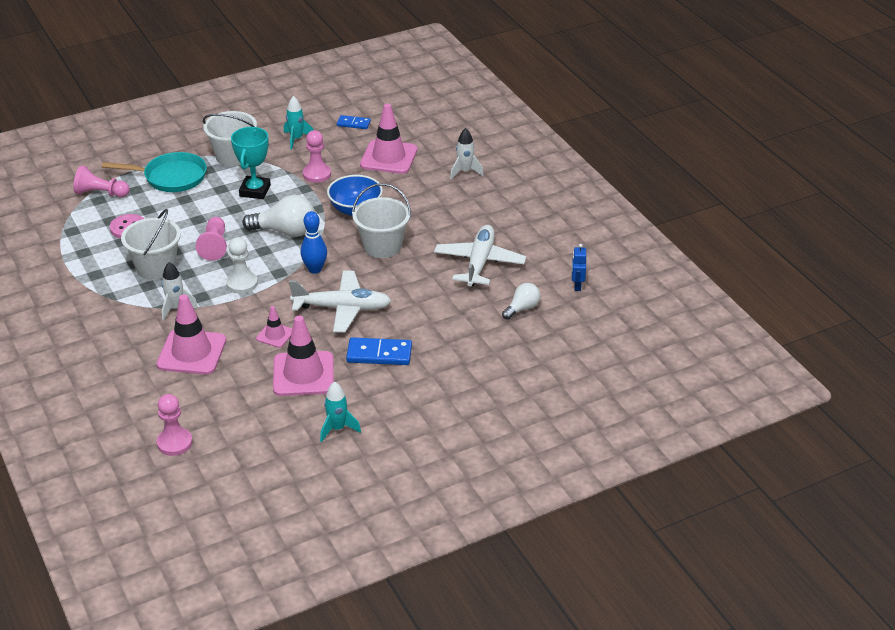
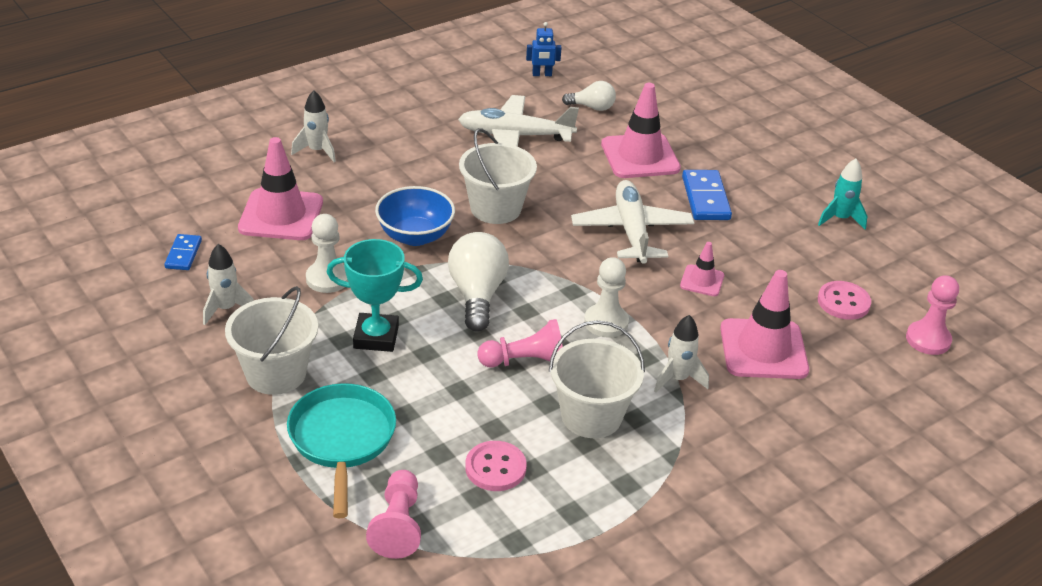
camera: 100 degrees left, 0 degrees up
pink traffic cone [273,316,334,396] -> pink traffic cone moved to [601,83,681,178]
turquoise rocket [284,96,313,150] -> white rocket [203,244,254,325]
blue bowling pin [301,211,327,274] -> none
pink pawn [303,130,331,183] -> white pawn [306,214,348,293]
white light bulb [502,283,541,320] -> white light bulb turned 150 degrees clockwise [562,81,616,111]
none -> pink button [818,281,871,320]

